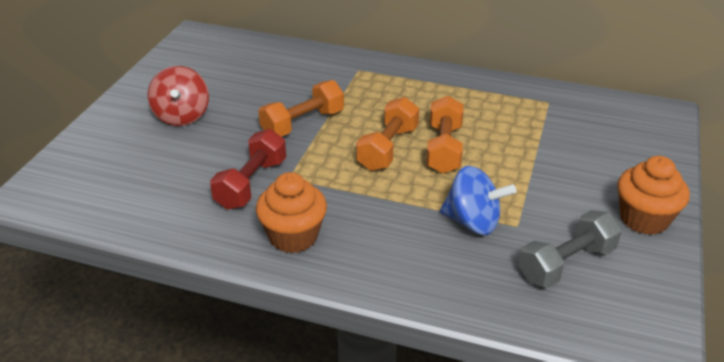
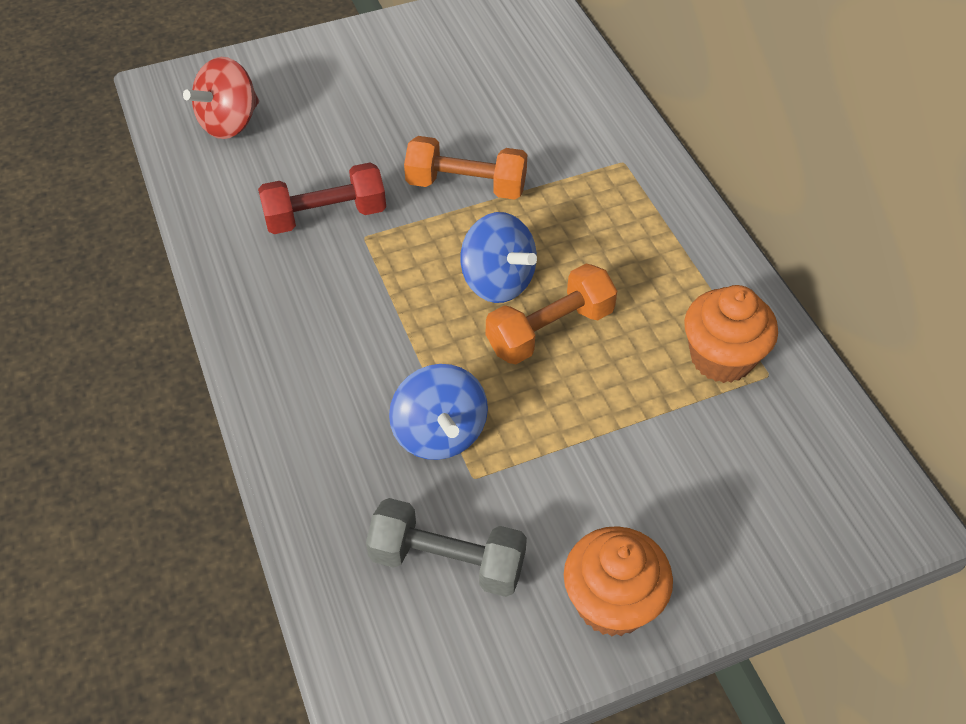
camera: 50 degrees right, 15 degrees up
red spinning top [148,66,209,126] -> red spinning top moved to [183,57,259,139]
orange cupcake [256,172,327,253] -> orange cupcake moved to [684,285,778,383]
orange dumbbell [356,97,419,171] -> blue spinning top [461,212,537,303]

